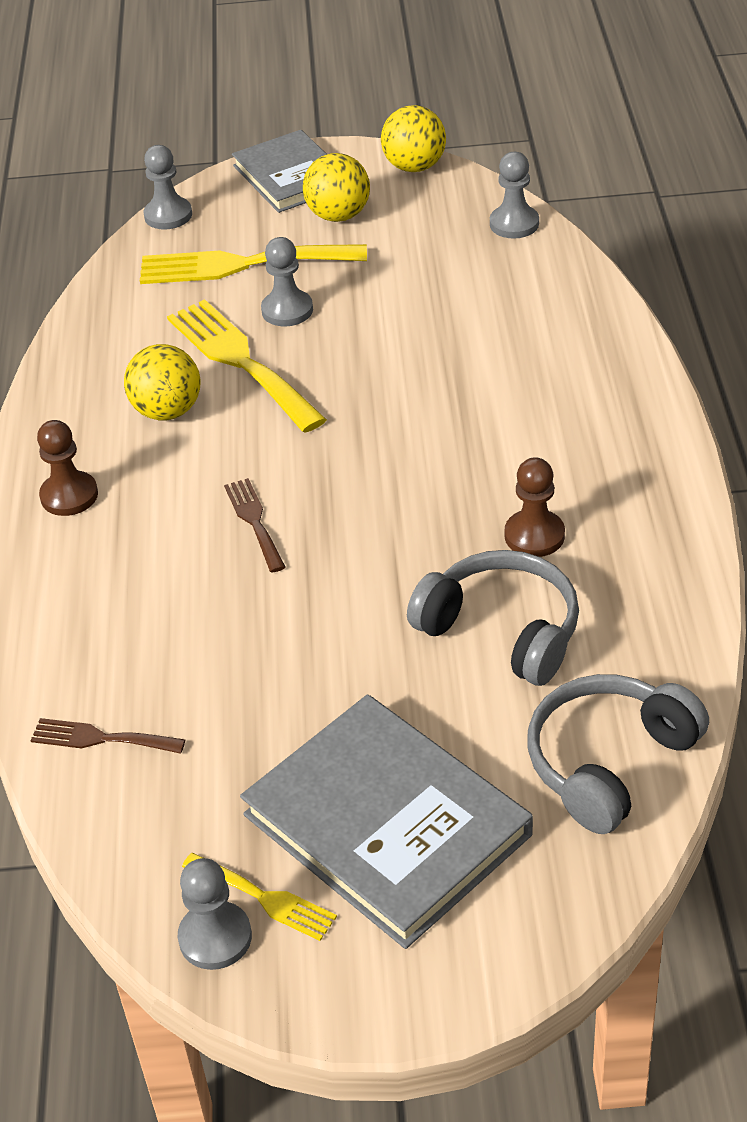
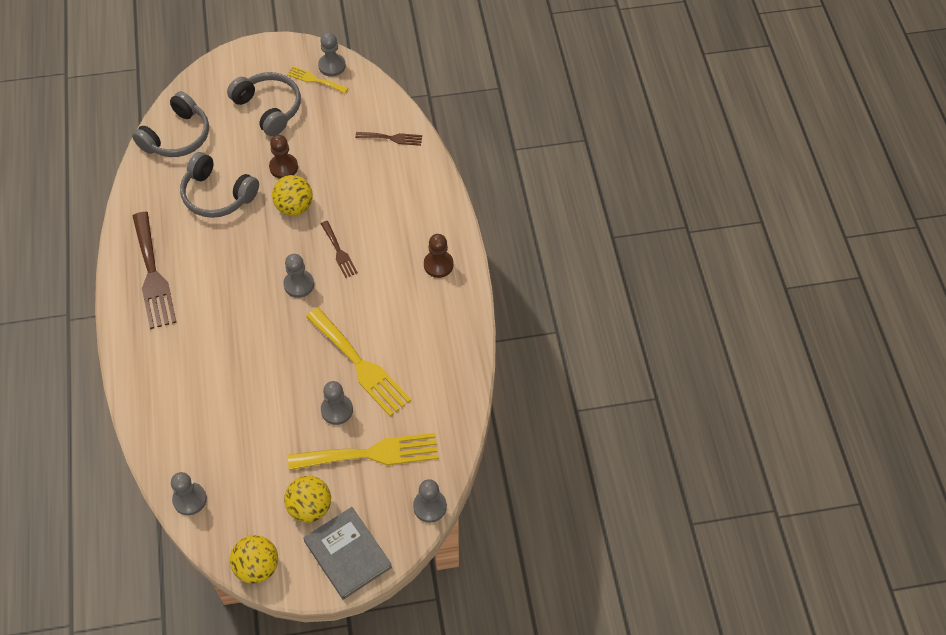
camera: 170 degrees right, 15 degrees up
yellow ball [124,344,201,420] -> yellow ball moved to [272,175,313,216]
grey book [240,695,533,949] -> grey headphones [227,72,301,136]
brown pawn [505,457,565,557] -> brown pawn moved to [269,135,298,179]
none -> brown fork [133,212,177,329]
none -> grey pawn [283,254,314,298]

